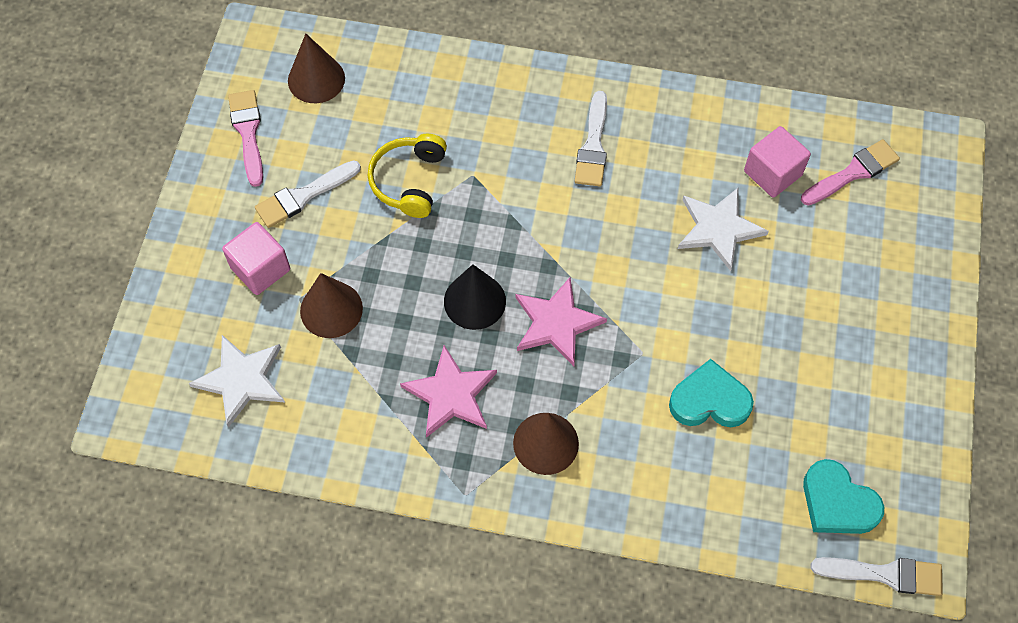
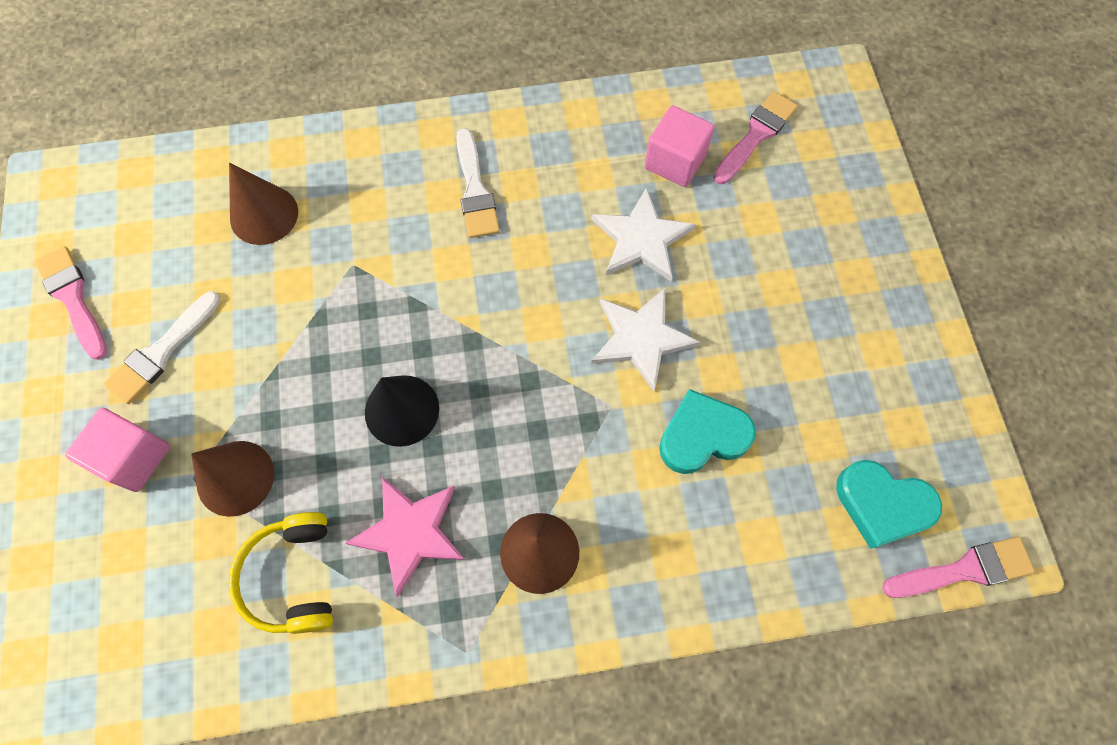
camera: 20 degrees left, 5 degrees up
white star [188,335,285,428] -> white star moved to [591,288,700,392]
brown cone [288,34,345,103] -> brown cone moved to [229,163,298,245]
yellow headphones [368,133,447,218] -> yellow headphones moved to [229,512,333,634]
pink star [515,277,607,366] -> none
white brush [811,557,943,596] -> pink brush [882,536,1035,598]

